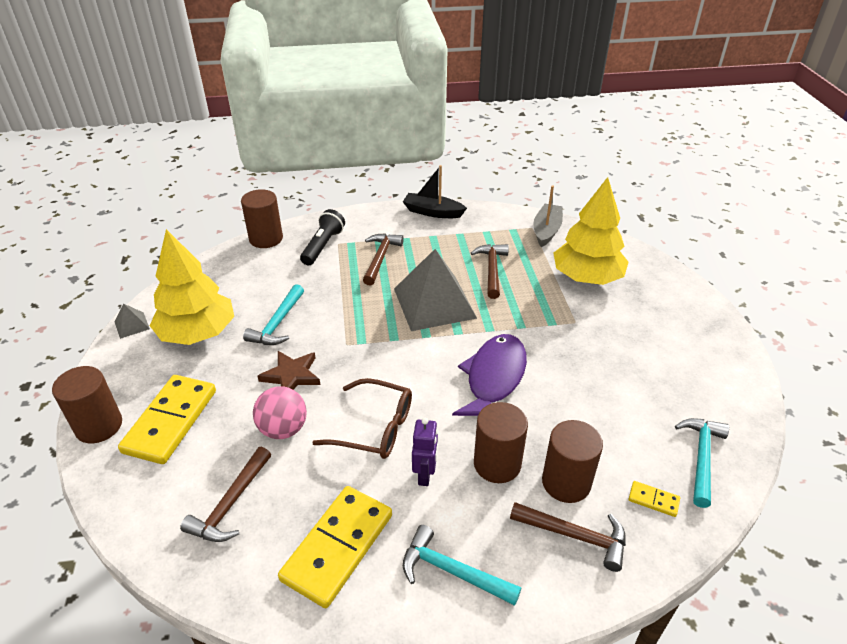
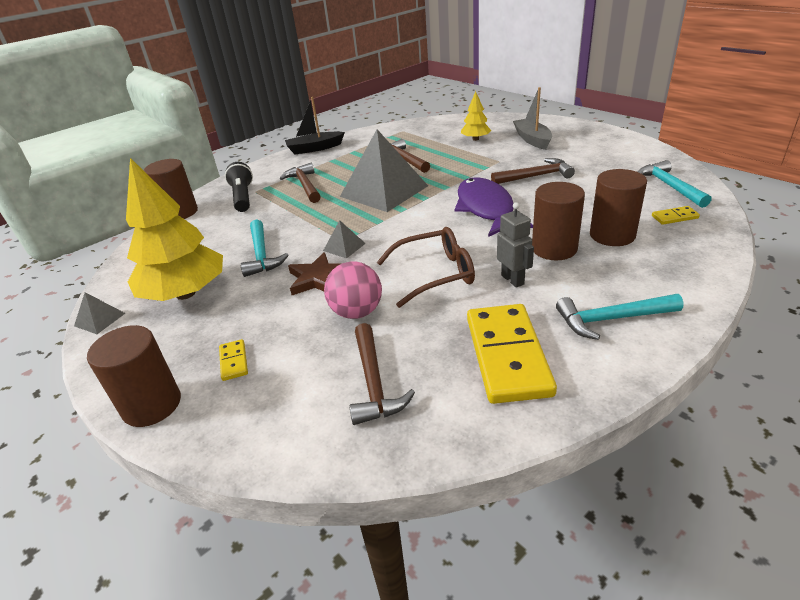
camera: 30 degrees left, 5 degrees down
yellow domino [118,375,216,464] -> yellow domino [219,339,248,381], size x0.42
purple robot [412,418,438,486] -> grey robot [497,202,534,288]
brown hammer [510,502,626,572] -> brown hammer moved to [491,158,575,184]
grey boat [533,186,563,247] -> grey boat moved to [513,87,552,150]
yellow tree [553,177,629,285] -> yellow tree [461,91,491,141], size x0.49
none -> grey pyramid [323,220,366,259]

